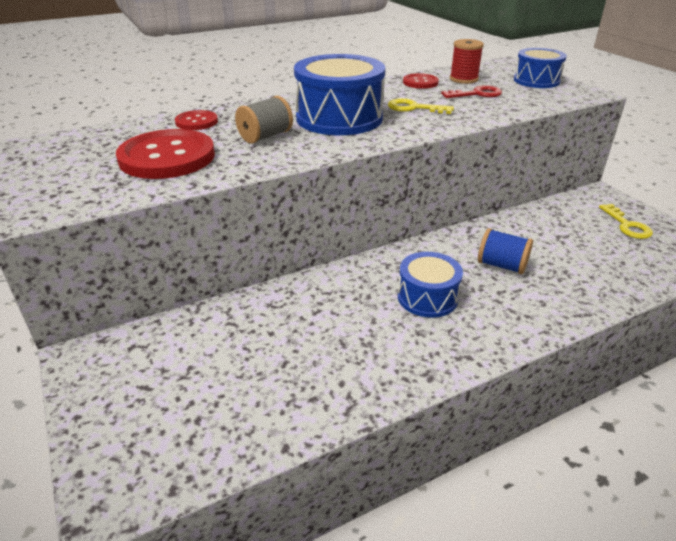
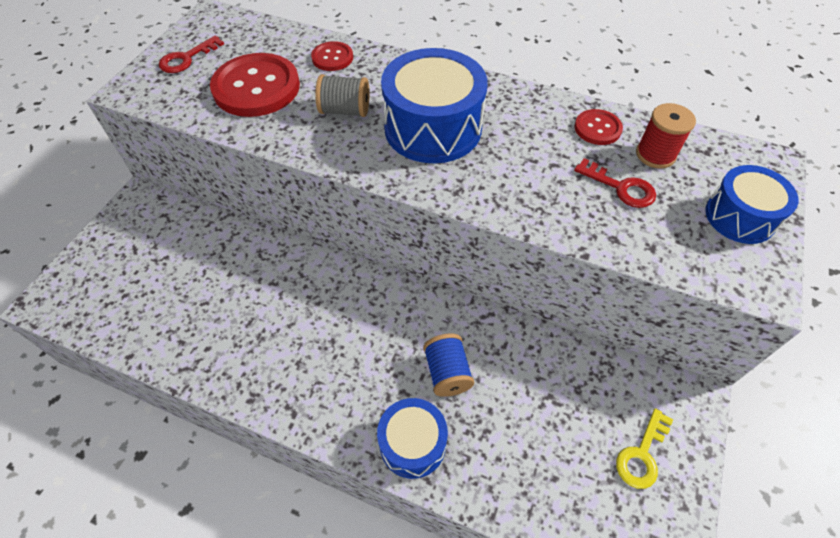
camera: 50 degrees right, 20 degrees up
yellow key [388,98,454,114] -> none
blue drum [398,252,463,318] -> blue drum moved to [377,398,448,479]
none -> red key [159,36,224,73]

